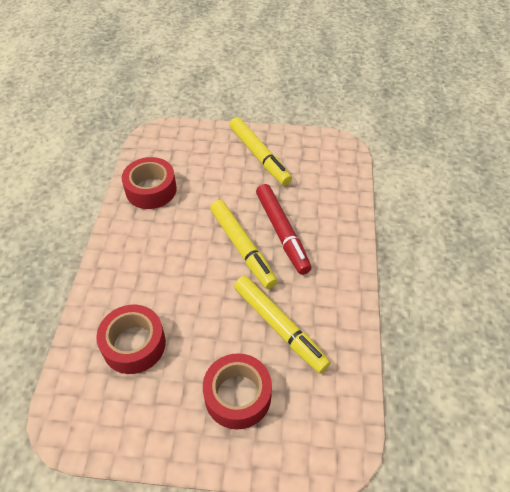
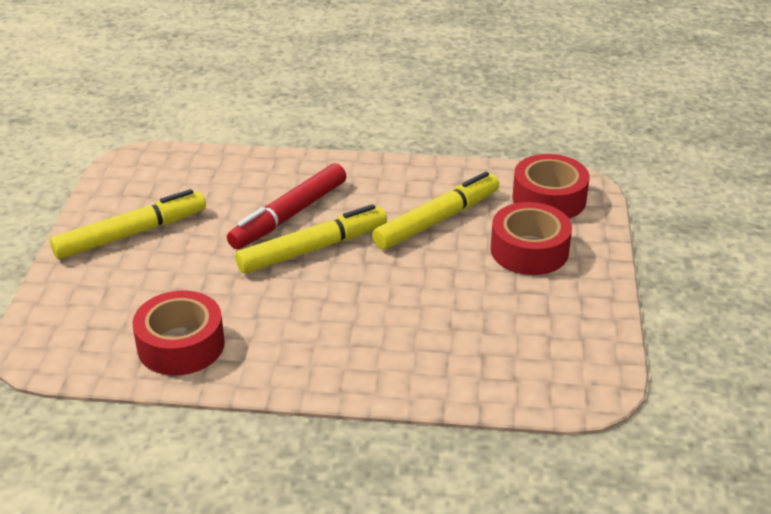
camera: 90 degrees left, 15 degrees down
red tape [96,305,166,374] -> red tape moved to [512,154,590,219]
red marker [256,184,312,275] -> red marker turned 150 degrees clockwise [227,163,346,249]

